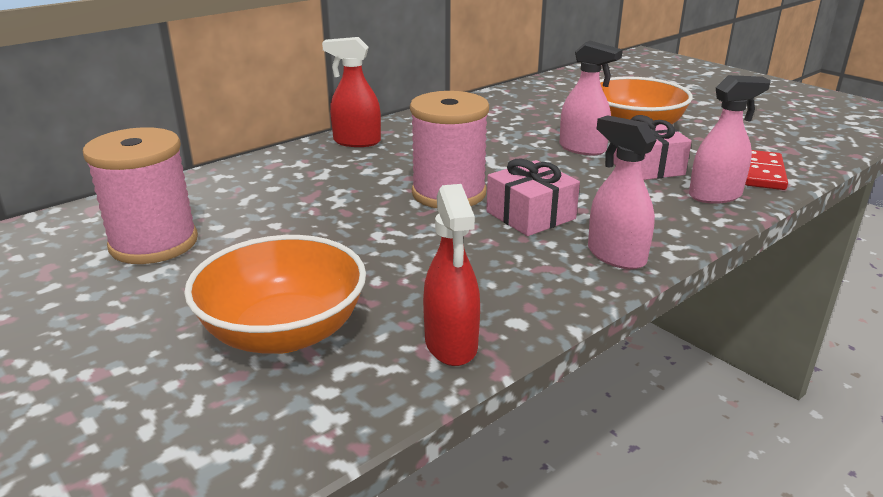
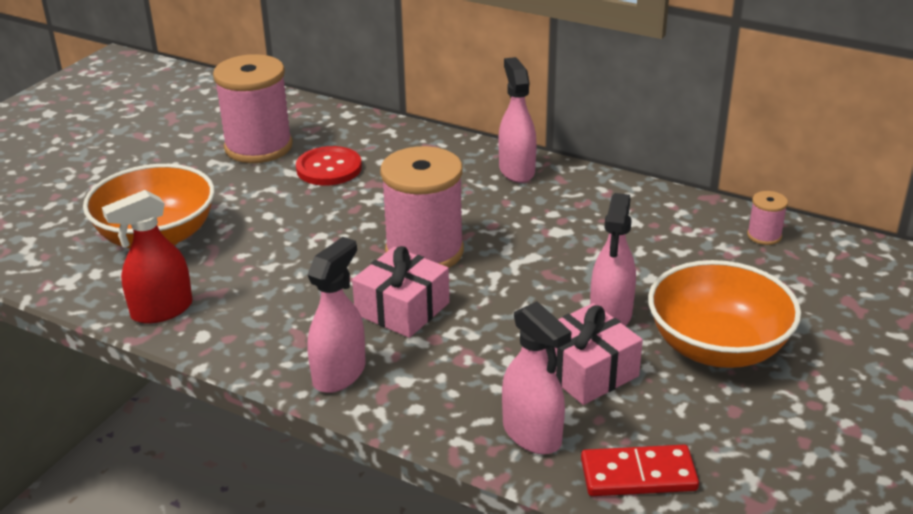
camera: 70 degrees right, 5 degrees up
red spray bottle [322,37,381,147] -> pink spray bottle [499,57,537,183]
none -> red button [296,146,362,185]
none -> pink spool [747,191,788,245]

